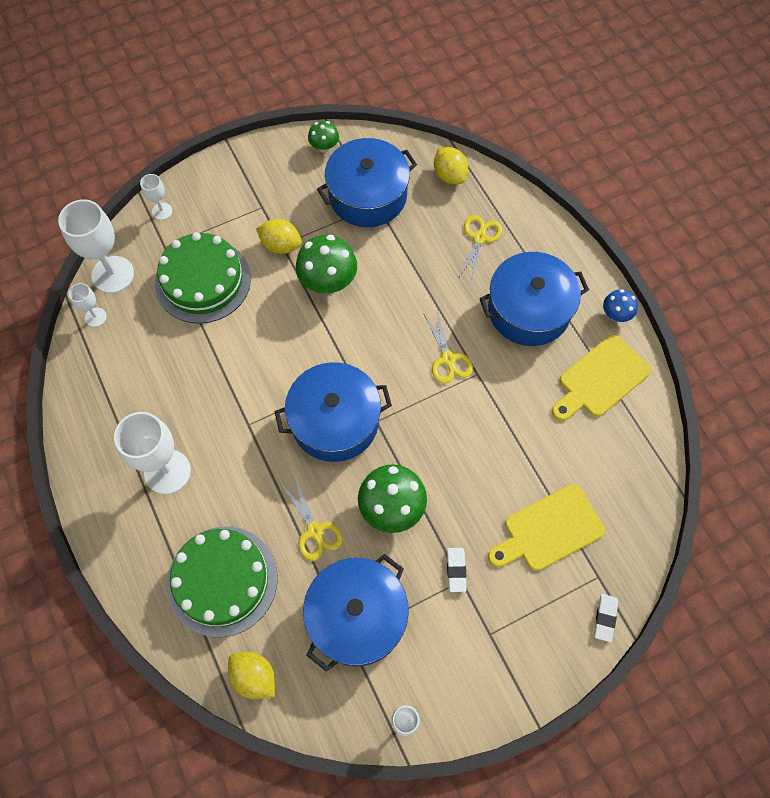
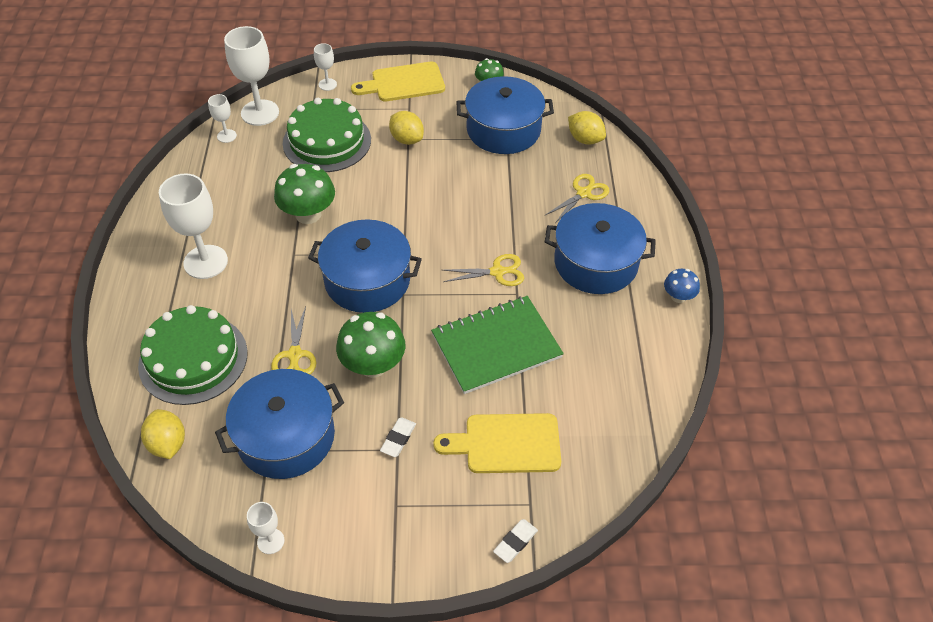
camera: 25 degrees right, 15 degrees down
green mushroom [296,235,357,293] -> green mushroom moved to [274,164,335,224]
yellow scissors [424,310,473,384] -> yellow scissors turned 105 degrees counterclockwise [443,254,524,286]
yellow lemon [434,147,468,184] -> yellow lemon turned 45 degrees counterclockwise [568,111,606,145]
yellow cutting board [552,334,651,421] -> yellow cutting board moved to [351,62,445,102]
none -> green notebook [431,296,564,394]

